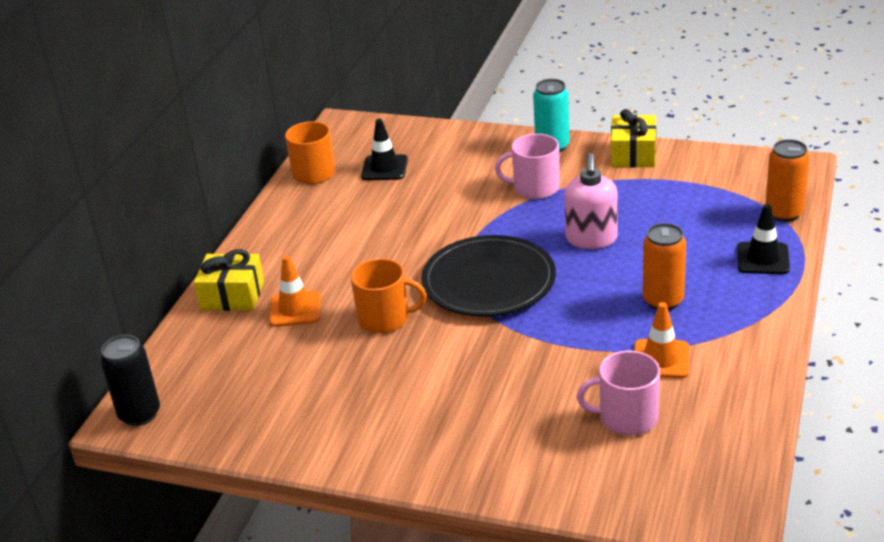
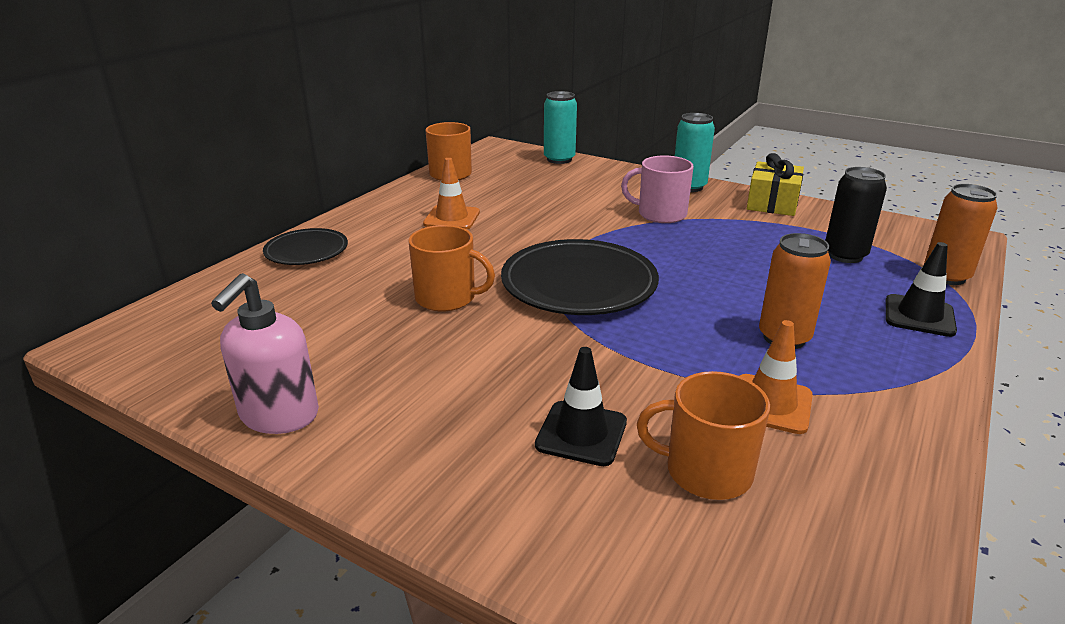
camera: 10 degrees right, 5 degrees down
black can [101,335,160,426] -> black can moved to [825,167,887,263]
yellow gift [194,249,264,311] -> black plate [263,228,348,265]
orange traffic cone [269,256,321,327] -> orange traffic cone moved to [423,158,480,229]
black traffic cone [361,119,408,180] -> black traffic cone moved to [535,347,627,466]
pink soap dispenser [564,153,618,249] -> pink soap dispenser moved to [211,273,319,434]
pink mug [577,351,660,435] -> orange mug [637,371,770,500]
none -> turquoise can [544,91,577,164]

